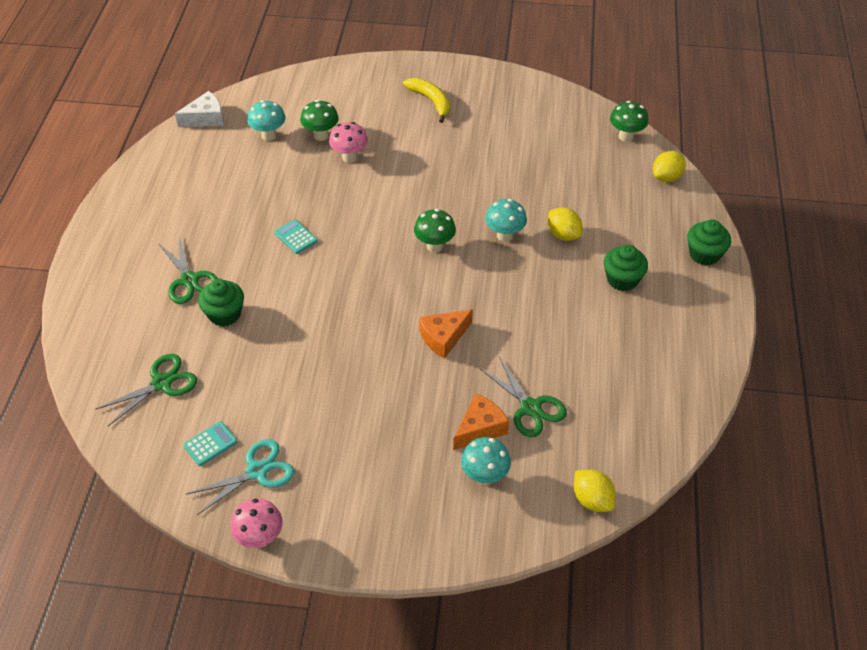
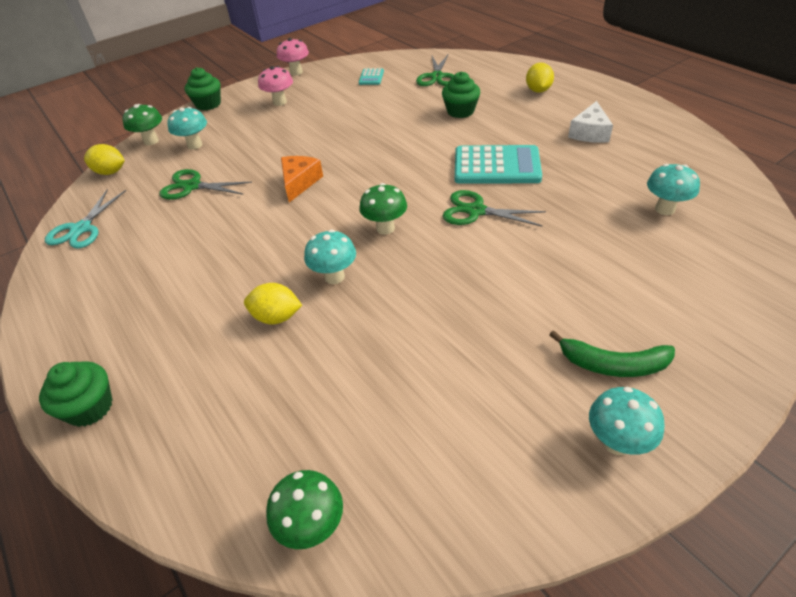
camera: 140 degrees right, 5 degrees down
green scissors [158,237,218,304] -> green scissors moved to [443,190,546,226]
white cheese [175,91,224,127] -> white cheese moved to [568,101,613,143]
turquoise scissors [187,439,294,515] -> turquoise scissors moved to [45,189,126,249]
turquoise calculator [274,219,318,254] -> turquoise calculator [455,145,542,184], size x2.12
green mushroom [300,100,339,141] -> green mushroom moved to [123,104,162,145]
pink mushroom [329,122,368,163] -> pink mushroom moved to [258,66,293,106]
yellow banana [403,78,450,123] -> green banana [549,330,675,377]
orange cheese [453,393,509,450] -> none
green cupcake [604,245,648,291] -> green cupcake moved to [185,67,221,110]
yellow lemon [653,151,686,182] -> yellow lemon moved to [526,63,554,93]
none -> turquoise mushroom [589,387,665,455]

